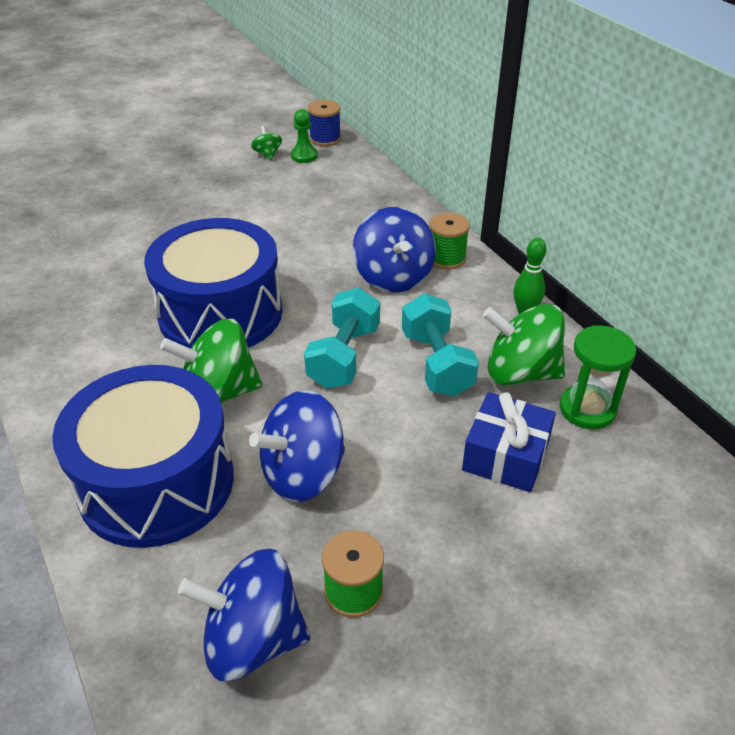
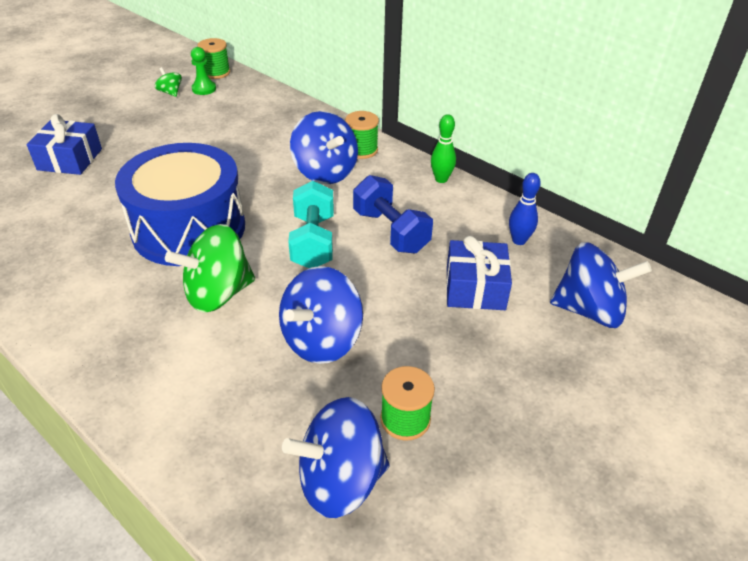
camera: 20 degrees left, 0 degrees up
blue drum [52,365,234,548] -> none
blue spool [308,100,341,146] -> green spool [197,38,230,79]
turquoise dumbbell [402,293,479,397] -> blue dumbbell [353,175,433,253]
green spinning top [483,304,565,385] -> none
green hourglass [560,325,636,429] -> blue bowling pin [509,173,541,245]
none -> blue gift [27,114,102,175]
none -> blue spinning top [550,242,652,328]

